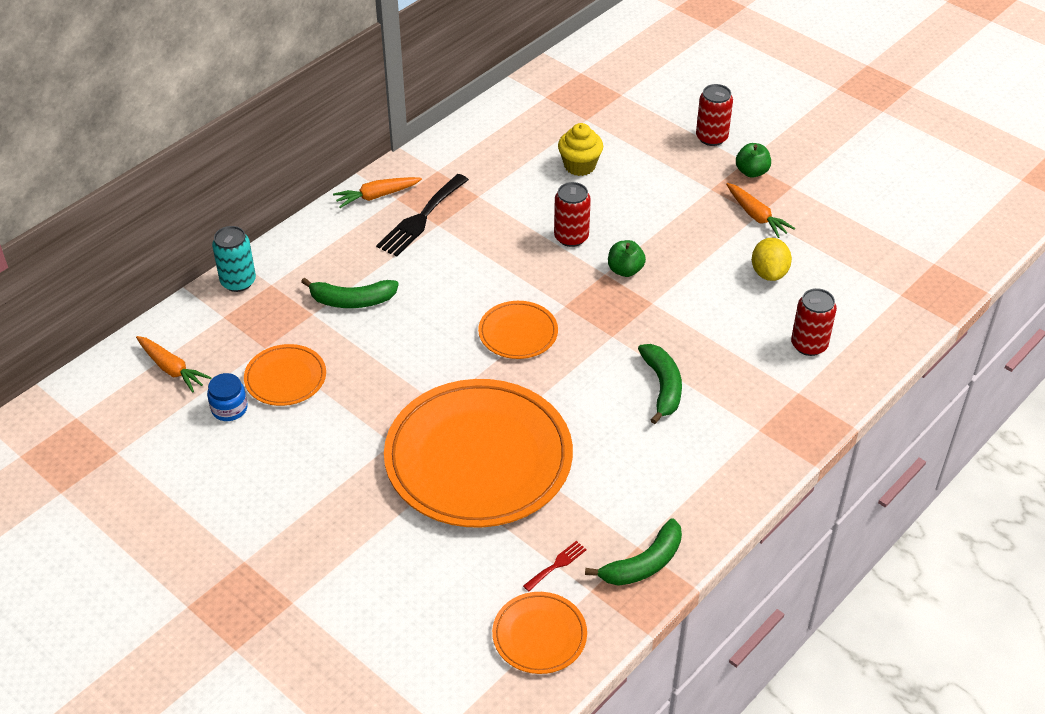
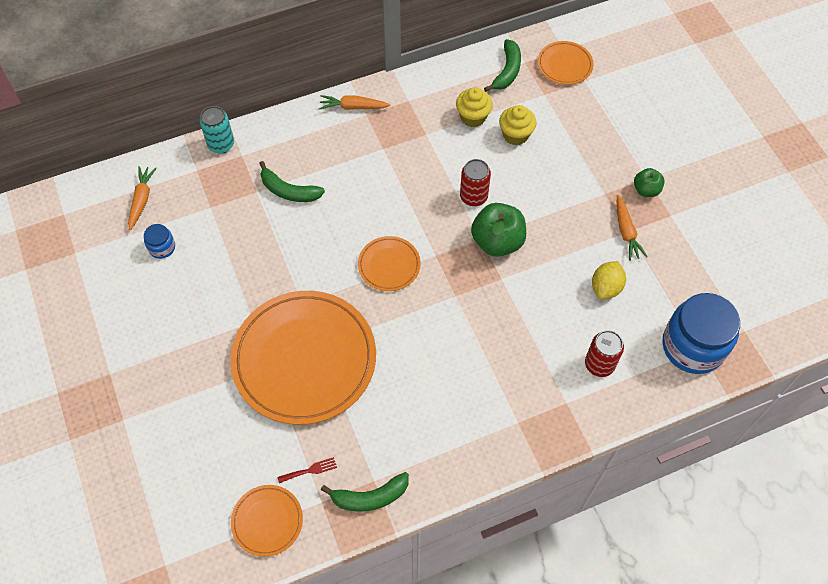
camera: 25 degrees right, 15 degrees up
orange carrot [136,336,211,393] -> orange carrot turned 150 degrees counterclockwise [128,166,157,230]
orange plate [244,344,326,406] -> orange plate moved to [538,41,593,85]
black fork [376,174,469,257] -> none
green apple [608,240,646,277] -> green apple [471,203,526,257], size x1.78
green banana [638,344,682,424] -> green banana moved to [484,39,521,92]
red can [696,84,733,146] -> none
none -> yellow cupcake [456,87,493,127]
none -> blue jar [662,293,740,374]

